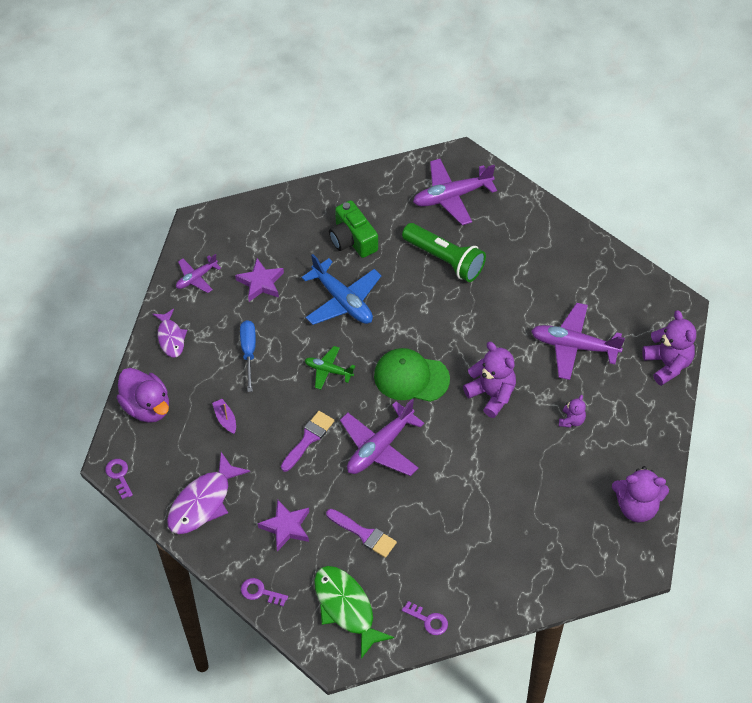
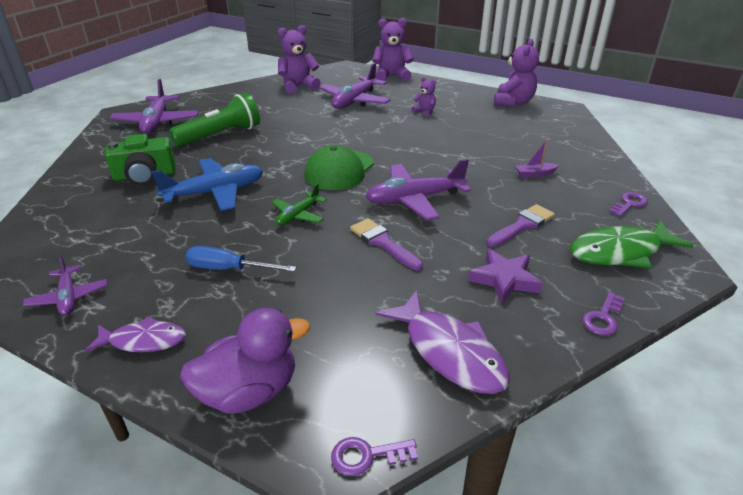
camera: 75 degrees left, 20 degrees down
purple boat [212,399,236,434] -> purple boat moved to [515,139,559,177]
purple star [235,258,284,302] -> none
purple plane [340,399,424,476] -> purple plane turned 105 degrees clockwise [365,159,471,221]
purple teddy bear [463,342,516,418] -> purple teddy bear moved to [278,25,321,94]

